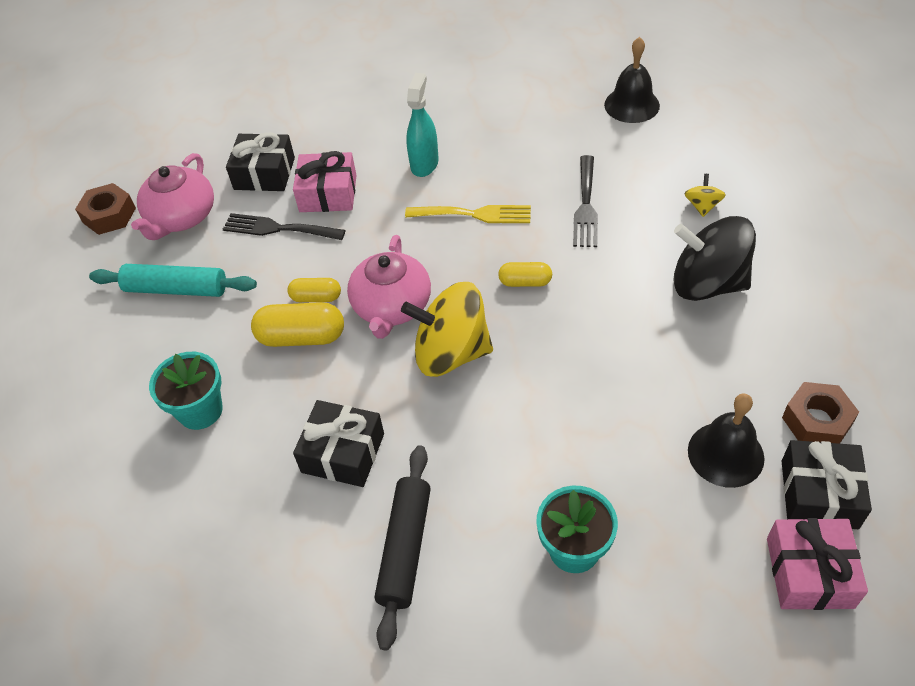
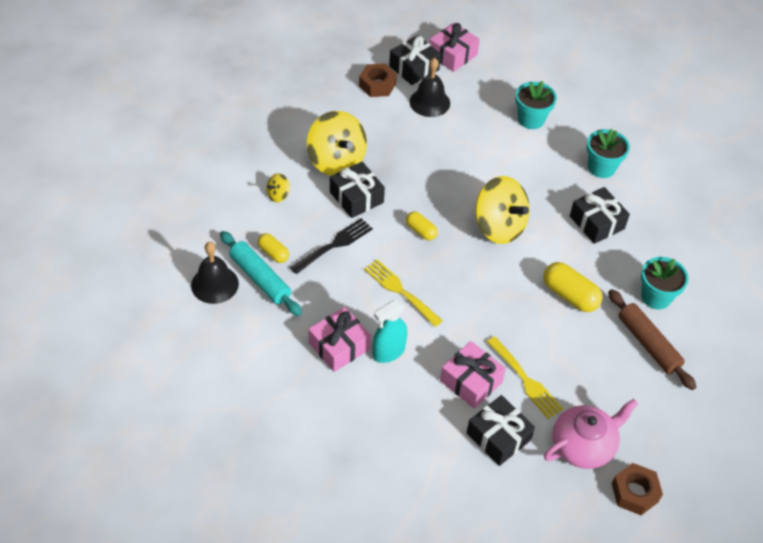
camera: 145 degrees left, 0 degrees up
turquoise rolling pin [89,264,257,297] -> turquoise rolling pin moved to [220,231,302,316]
black fork [223,213,346,240] -> yellow fork [487,337,563,419]
yellow capsule [288,278,341,302] -> yellow capsule moved to [258,233,289,263]
pink teapot [347,235,431,339] -> none
black rolling pin [375,445,431,651] -> turquoise flower pot [587,129,630,178]
black spinning top [674,216,756,301] -> yellow spinning top [307,111,367,176]
none -> pink gift [308,307,371,372]
none -> black gift [330,162,385,218]
none -> brown rolling pin [608,289,696,390]

